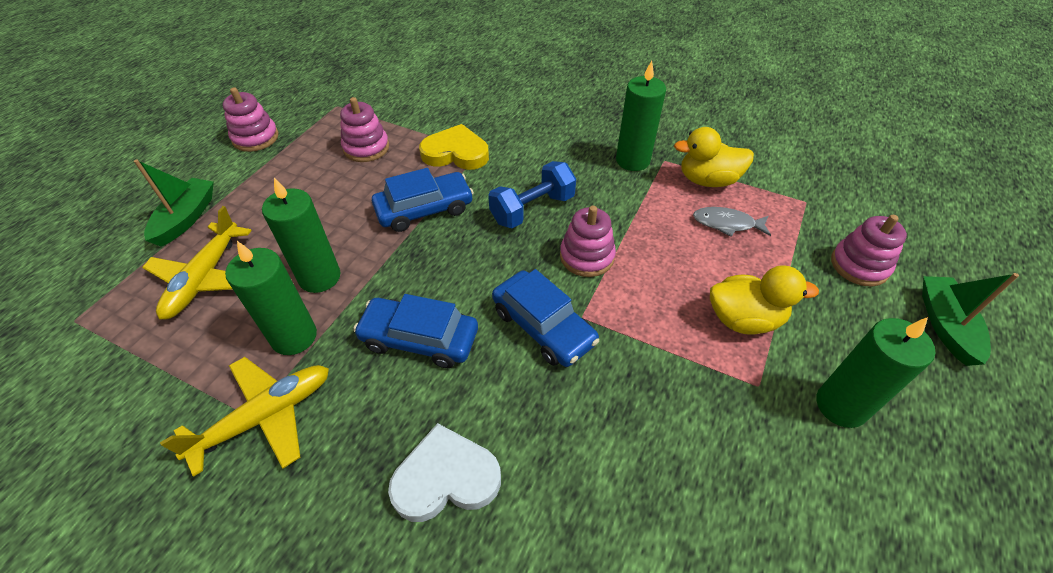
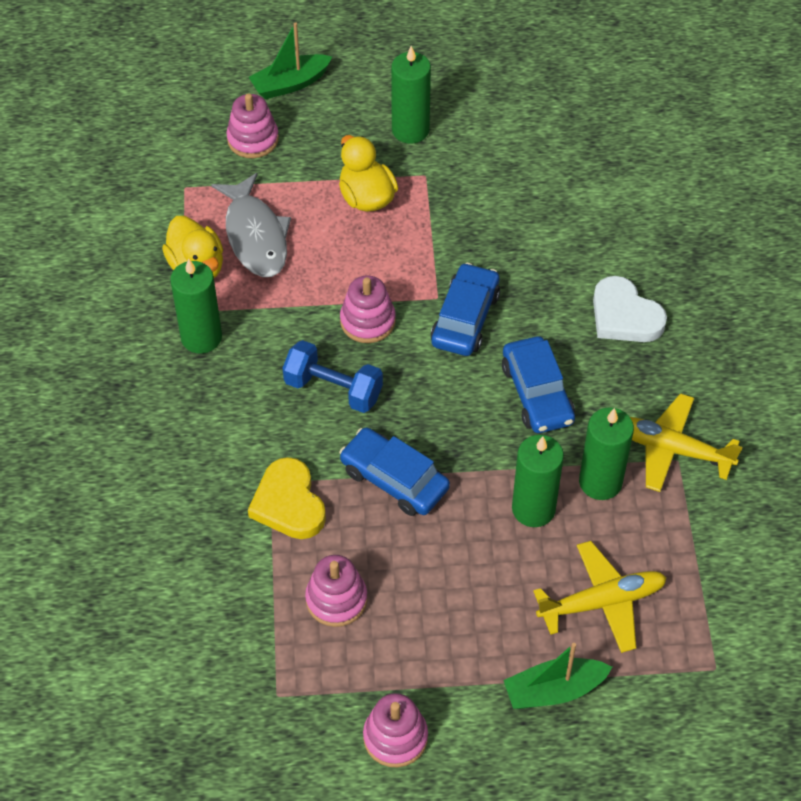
camera: 120 degrees left, 5 degrees up
grey fish [693,207,771,237] -> grey fish [211,173,291,277], size x1.73

